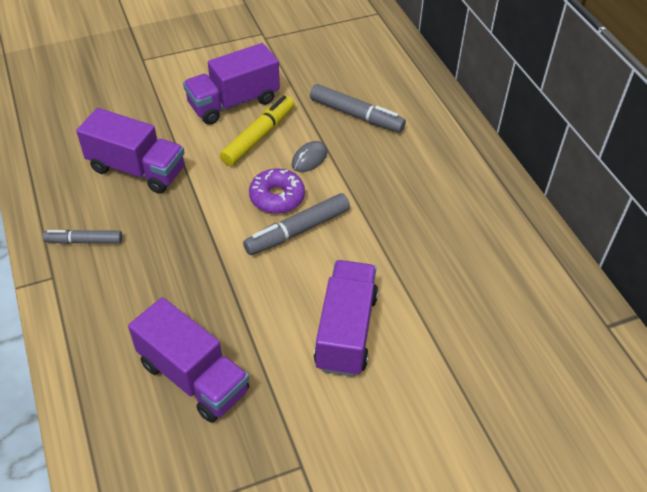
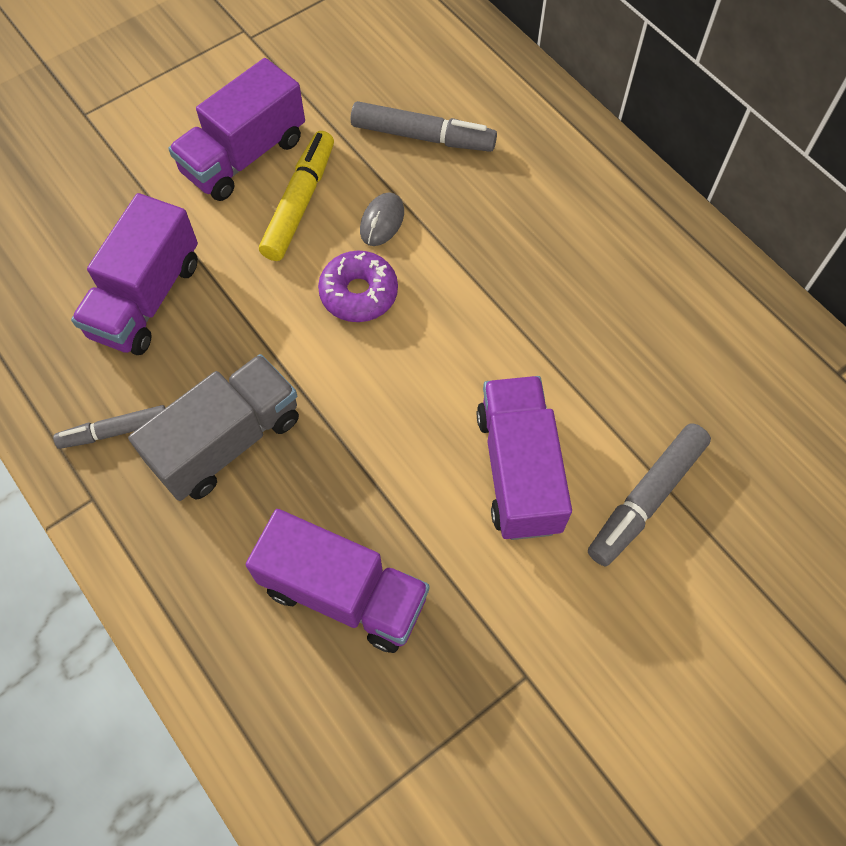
camera: 15 degrees left, 15 degrees up
purple truck [76,108,184,194] -> purple truck turned 105 degrees clockwise [71,193,198,355]
grey marker [243,193,350,255] -> grey marker moved to [588,423,711,567]
none -> grey truck [128,354,299,501]

